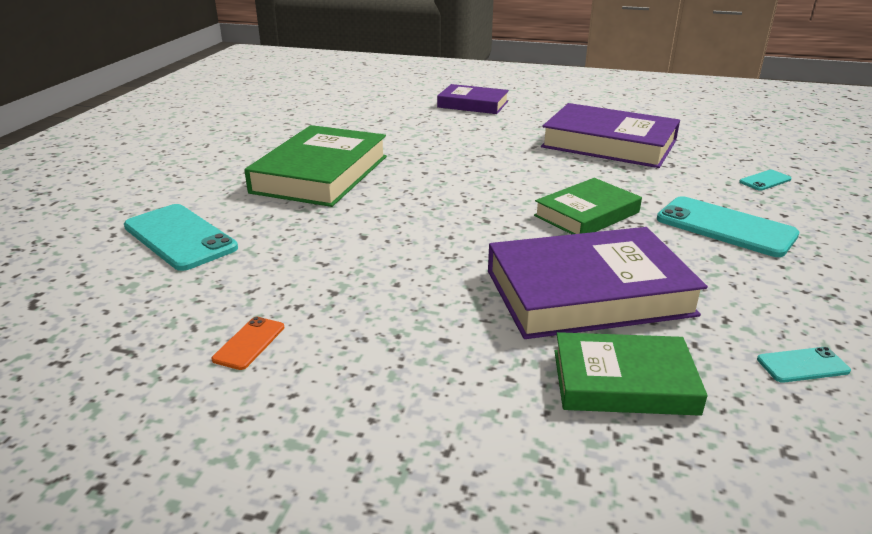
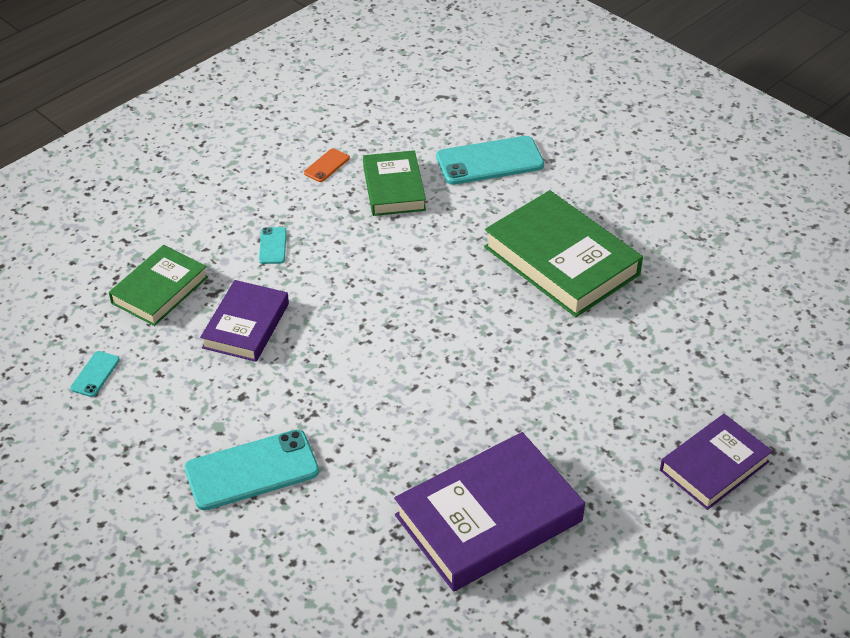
camera: 120 degrees right, 15 degrees up
orange phone [212,317,284,370] -> orange phone turned 75 degrees clockwise [304,148,350,182]
purple book [488,227,708,339] -> purple book [200,280,289,362], size x0.61
green book [534,178,642,234] -> green book moved to [363,150,426,216]
turquoise phone [739,170,792,191] -> turquoise phone moved to [259,227,287,264]

